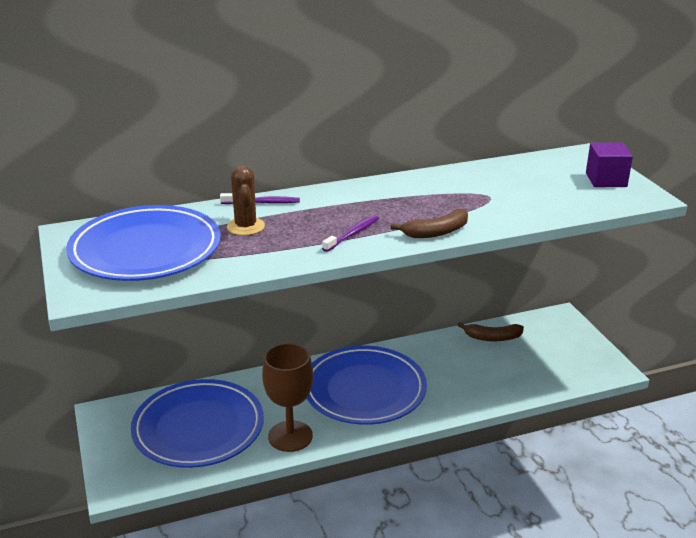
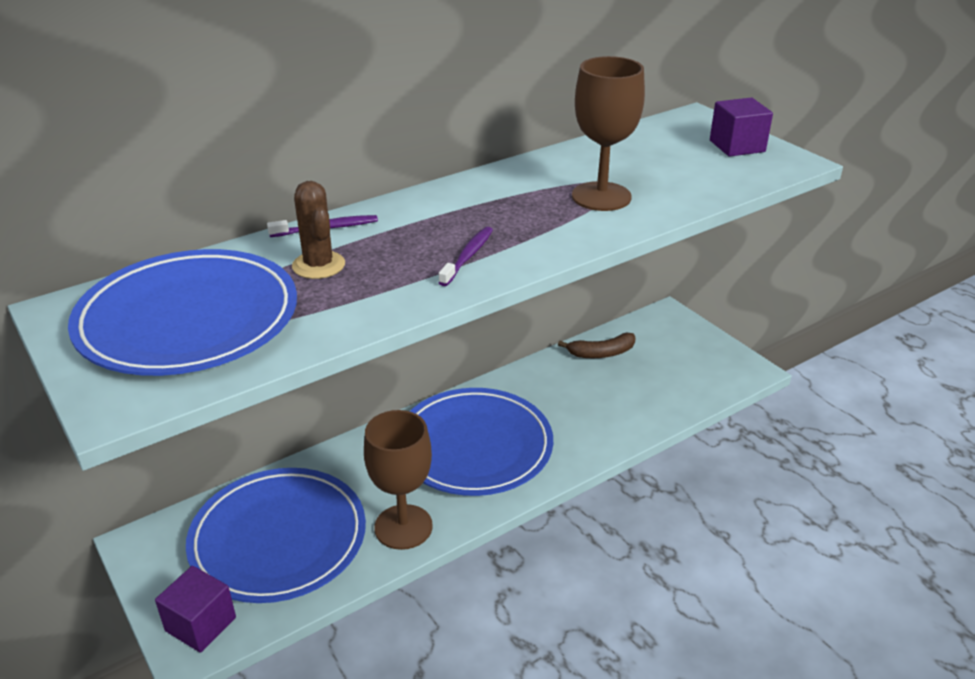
camera: 15 degrees left, 5 degrees up
brown banana [391,209,468,238] -> none
none -> purple cube [155,566,236,653]
none -> brown goblet [572,56,645,211]

